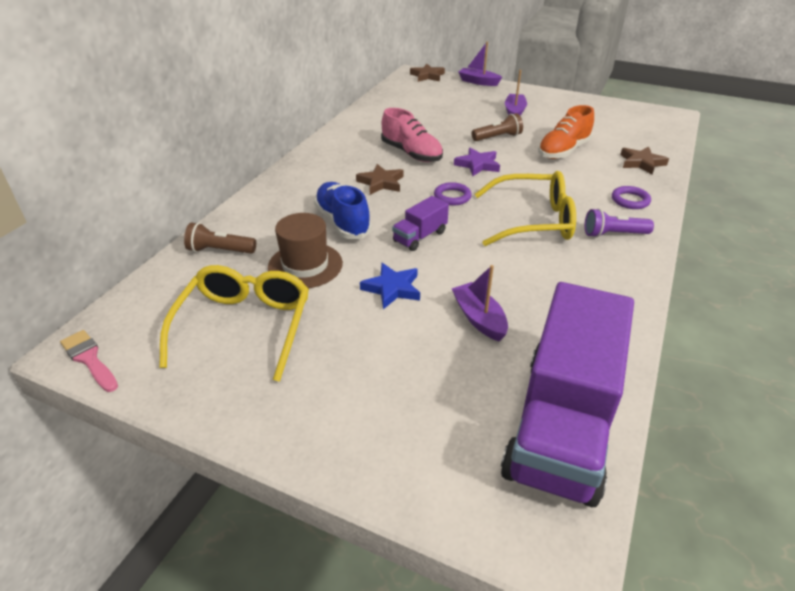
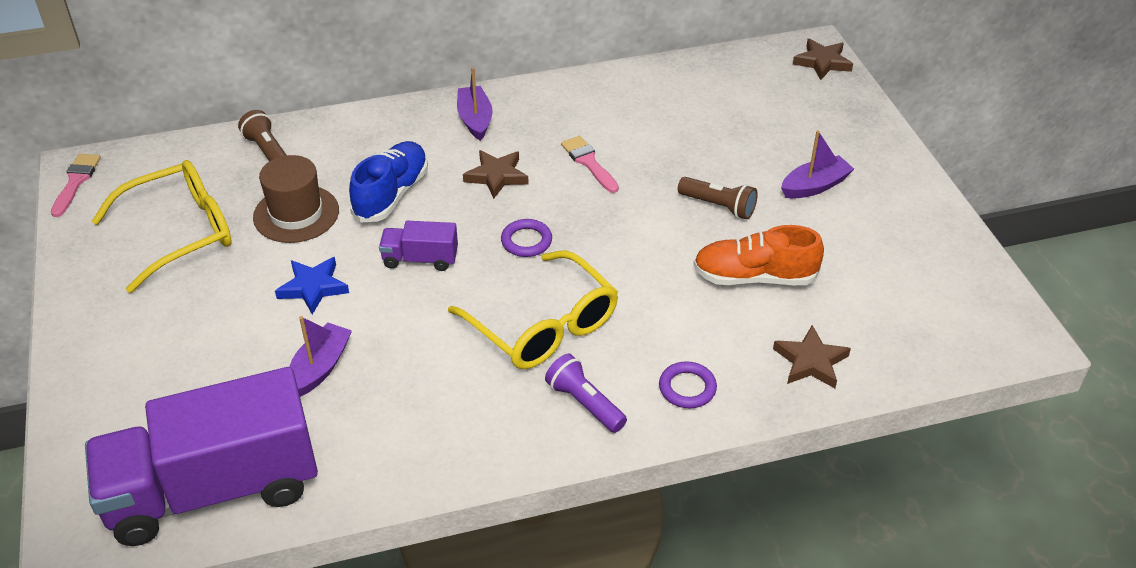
camera: 50 degrees right, 5 degrees up
pink shoe [381,108,443,162] -> pink brush [561,136,619,193]
purple star [454,148,500,176] -> none
purple boat [458,41,502,86] -> purple boat moved to [457,67,493,141]

